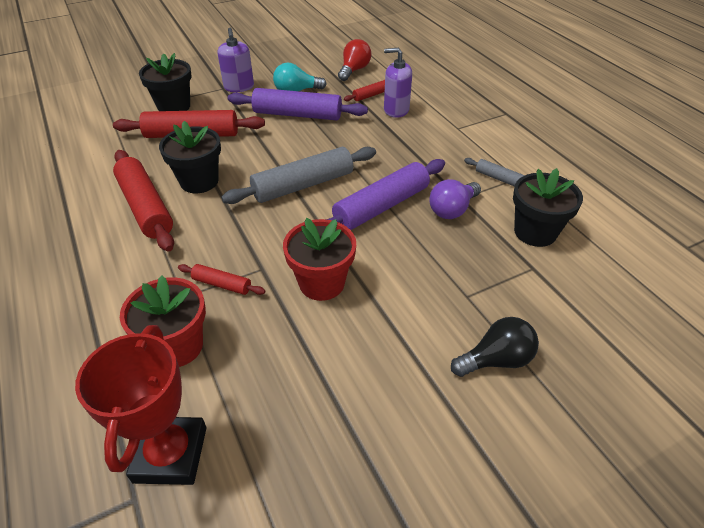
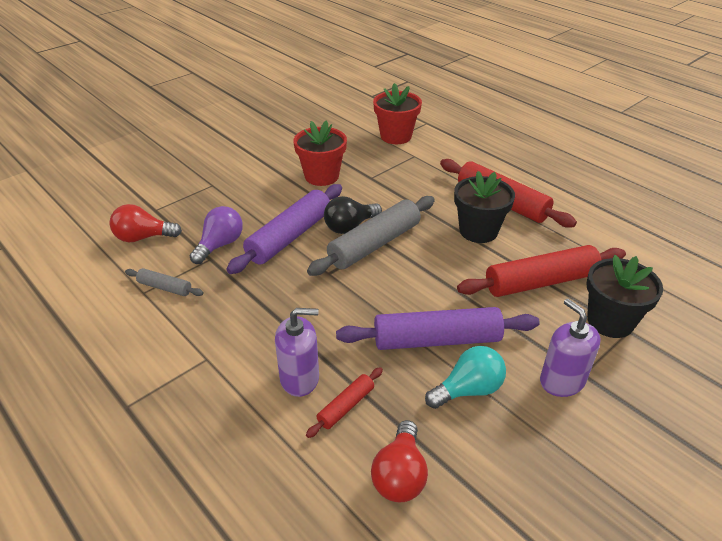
camera: 165 degrees right, 5 degrees down
red trophy [75,325,206,485] -> none
red rolling pin [178,264,265,295] -> none
black light bulb [451,317,539,377] -> black light bulb moved to [324,196,382,234]
black flower pot [513,168,583,247] -> red light bulb [109,204,182,242]

